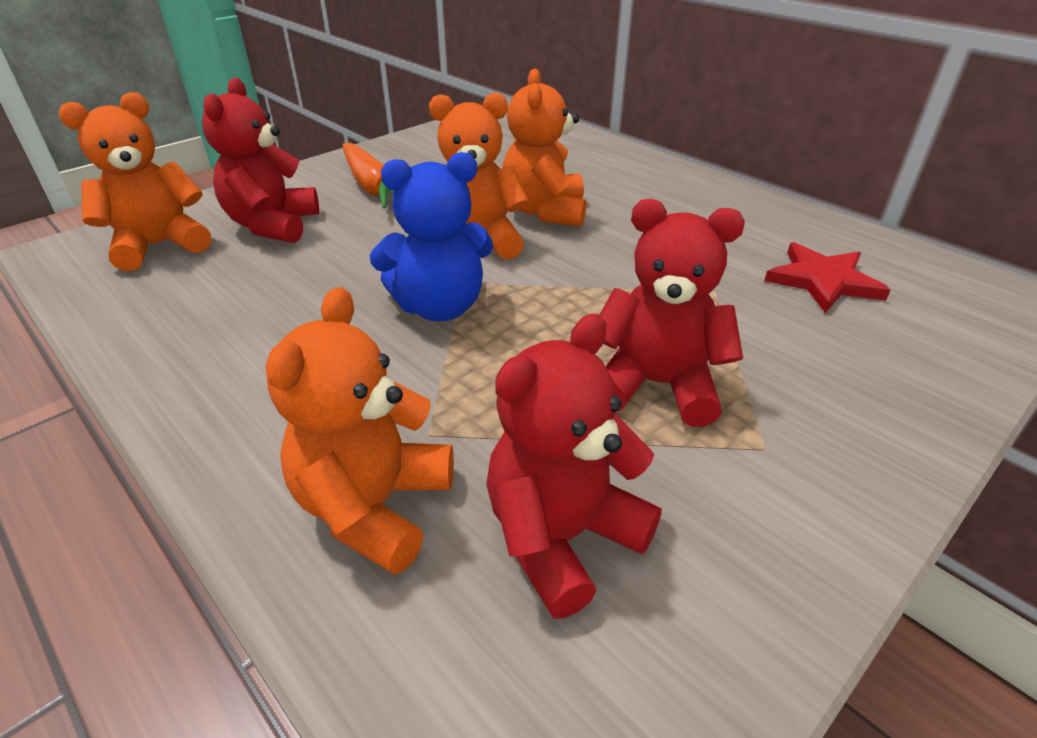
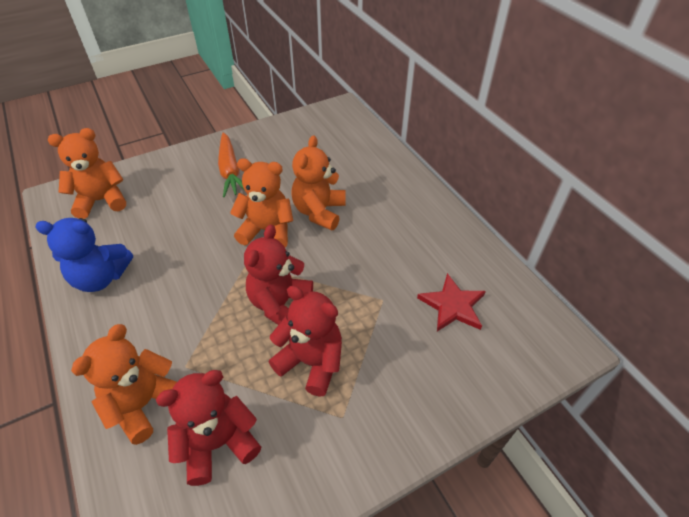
camera: 15 degrees right, 10 degrees up
red teddy bear [202,78,319,243] -> red teddy bear moved to [244,224,313,325]
blue teddy bear [370,152,493,321] -> blue teddy bear moved to [35,218,133,292]

